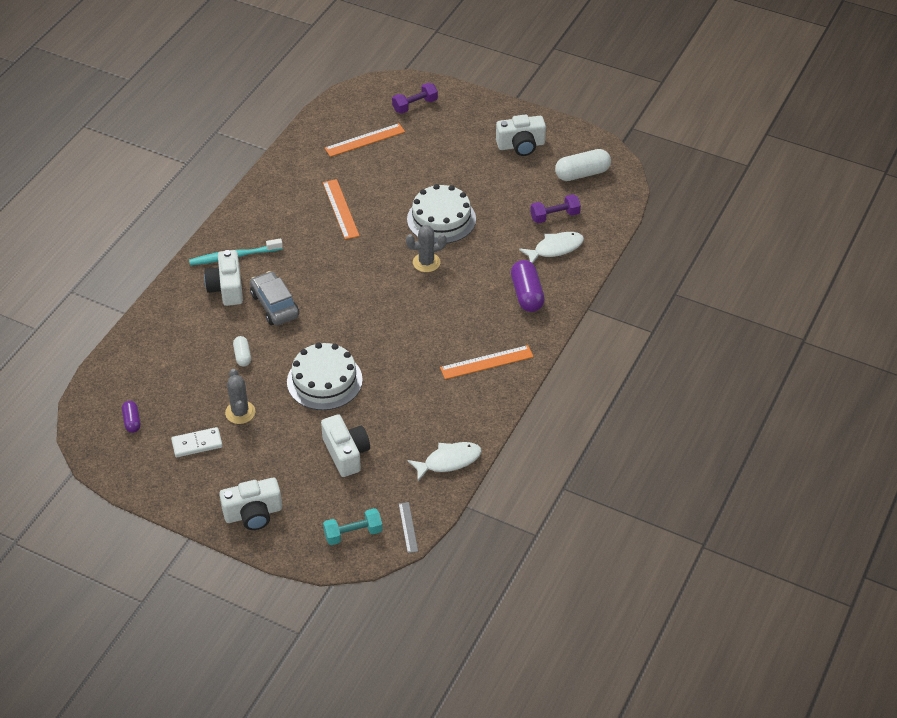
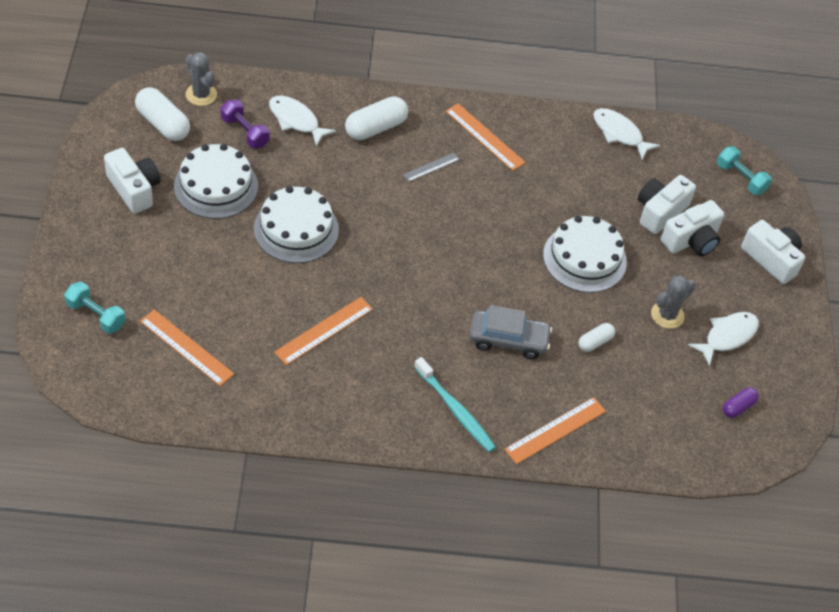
camera: 120 degrees left, 5 degrees up
white domino [171,427,223,457] -> white fish [688,312,759,366]
white camera [204,250,243,306] -> white camera moved to [661,200,724,256]
grey car [250,271,299,325] -> grey car turned 120 degrees counterclockwise [469,305,552,359]
purple dumbbell [392,83,438,113] -> turquoise dumbbell [64,281,126,334]
grey ruler [399,502,418,553] -> grey ruler moved to [403,153,460,182]
grey cactus [406,225,447,272] -> grey cactus moved to [185,52,217,106]
purple capsule [511,260,545,312] -> white capsule [345,96,408,140]
none -> white cake [174,144,258,219]
none -> orange ruler [505,397,606,464]

